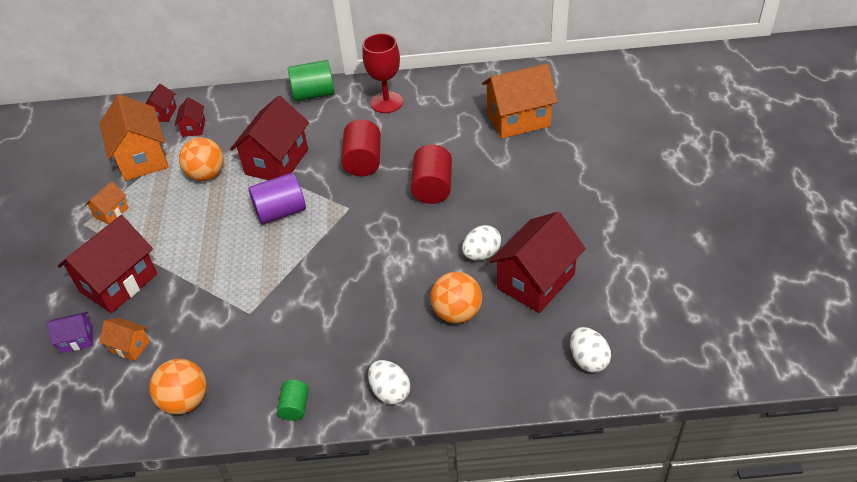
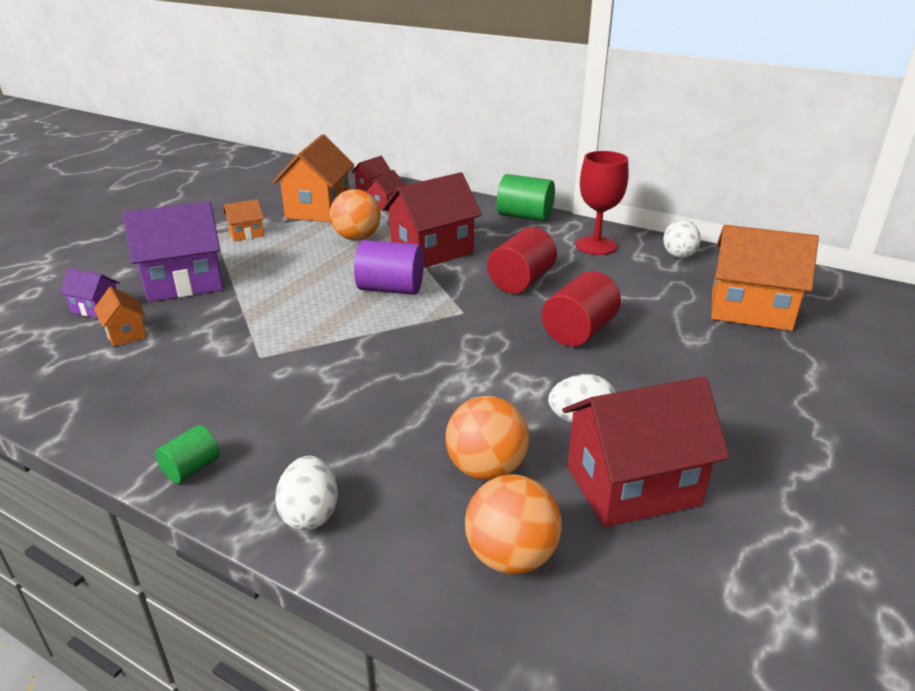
camera: 30 degrees right, 15 degrees down
red house [58,215,157,313] -> purple house [123,201,223,302]
orange ball [149,359,207,414] -> orange ball moved to [465,474,562,574]
white egg [570,327,611,373] -> white egg moved to [663,219,701,258]

